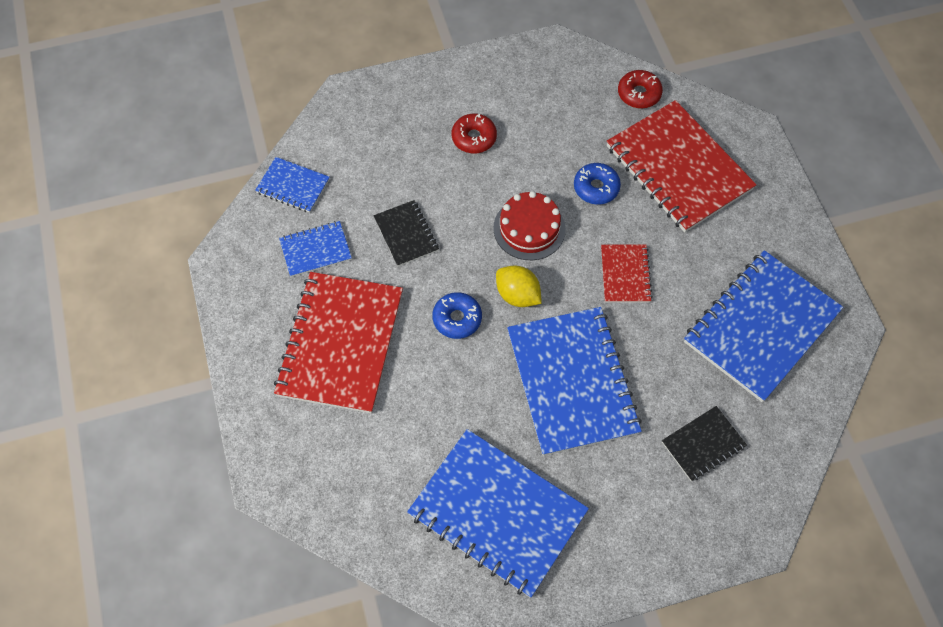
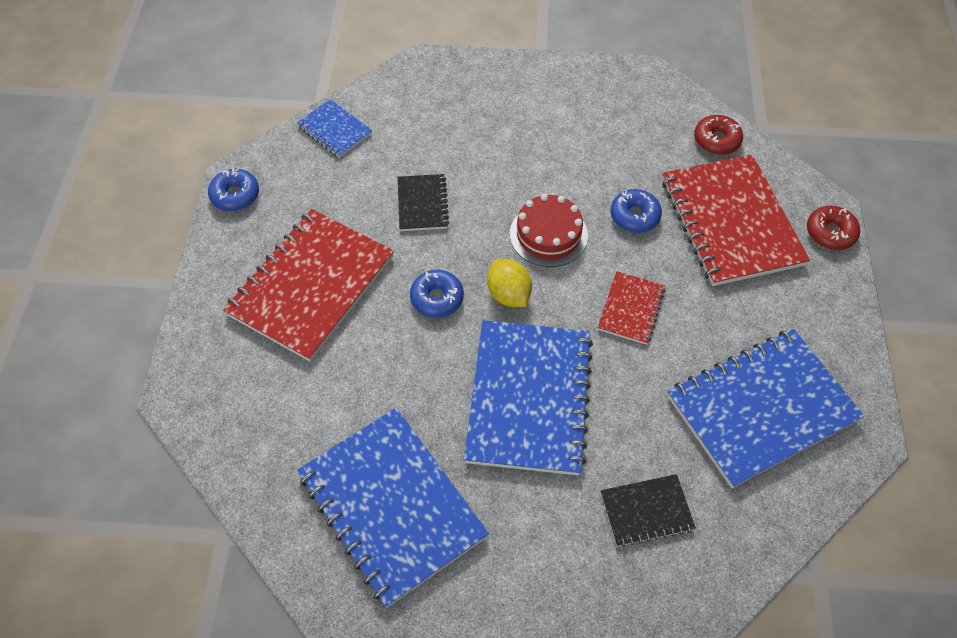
camera: 20 degrees right, 5 degrees down
blue notebook [279,221,352,277] -> none
red donut [452,114,497,153] -> red donut moved to [807,205,860,250]
none -> blue donut [208,168,259,211]

